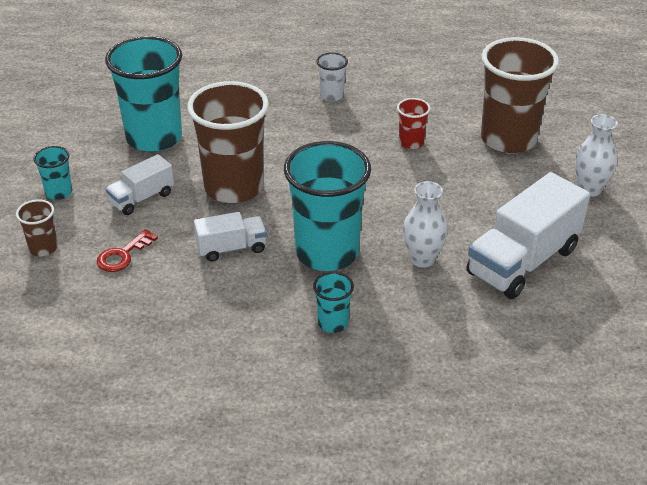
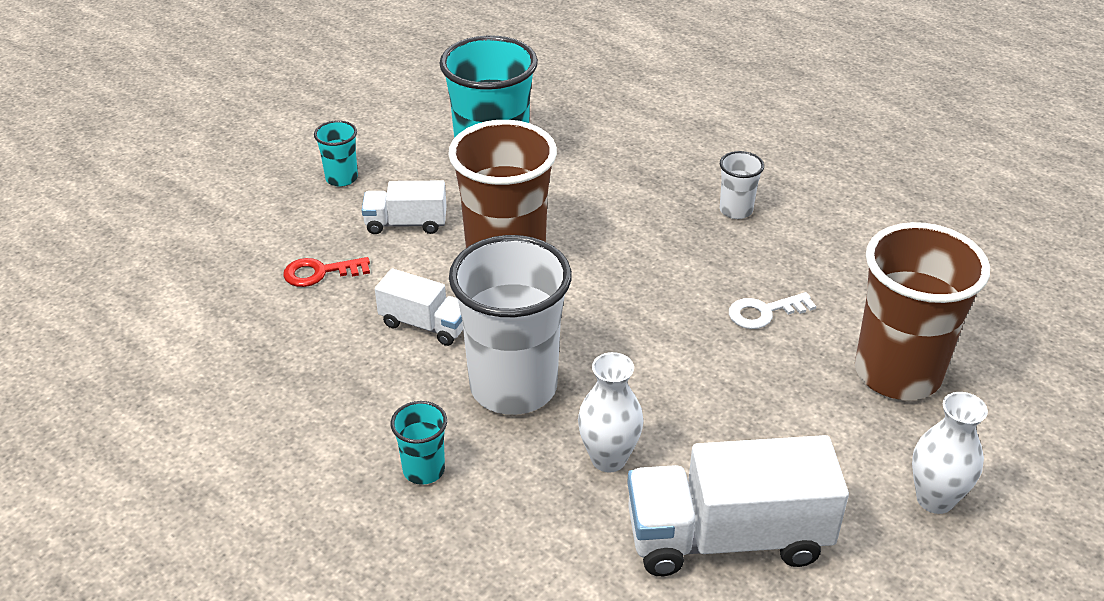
camera: 40 degrees right, 0 degrees up
brown cup [16,200,58,256] -> none
turquoise cup [284,141,371,271] -> white cup [449,235,572,415]
red cup [397,98,430,149] -> white key [729,292,816,329]

